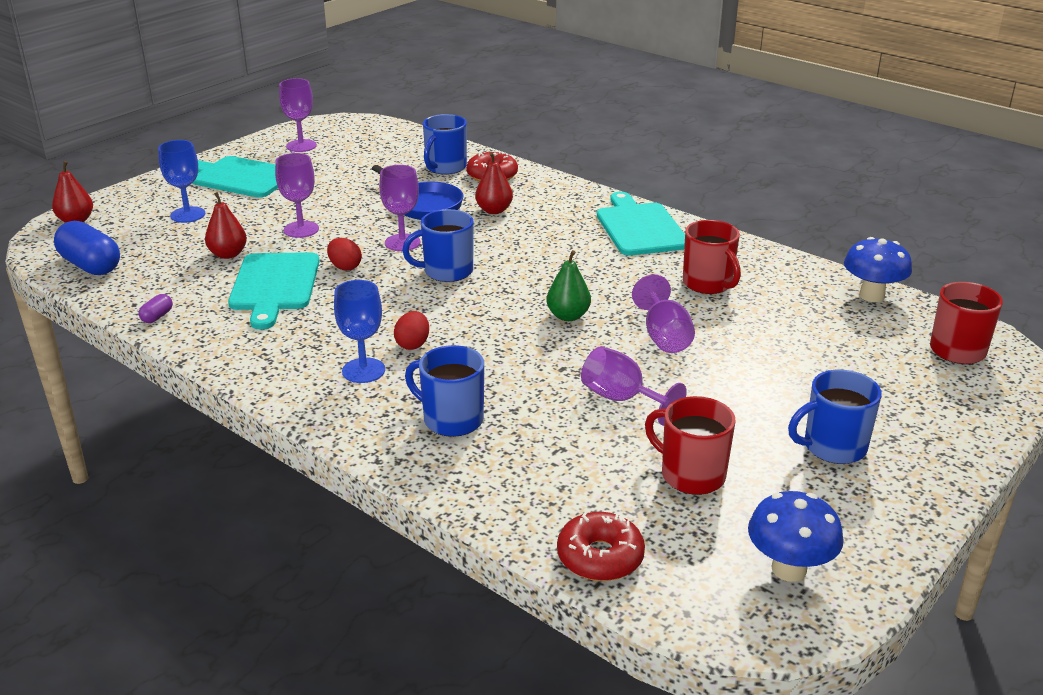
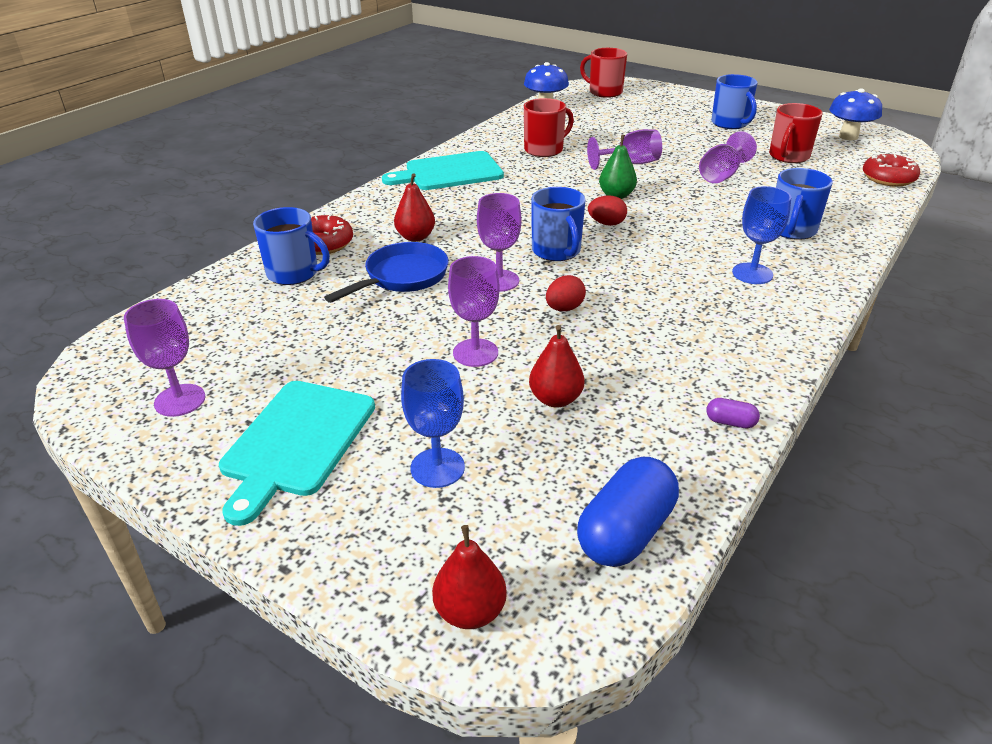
camera: 95 degrees left, 5 degrees up
turquoise cutting board [228,252,320,330] -> none
red egg [394,311,429,350] -> red egg moved to [588,195,627,226]

